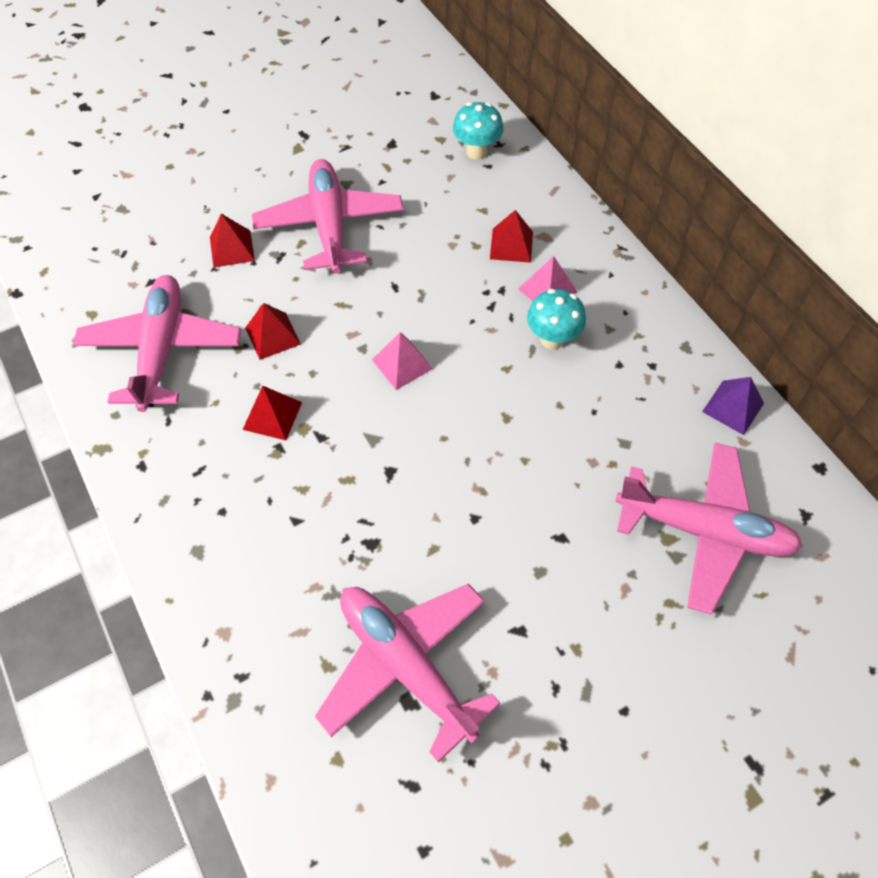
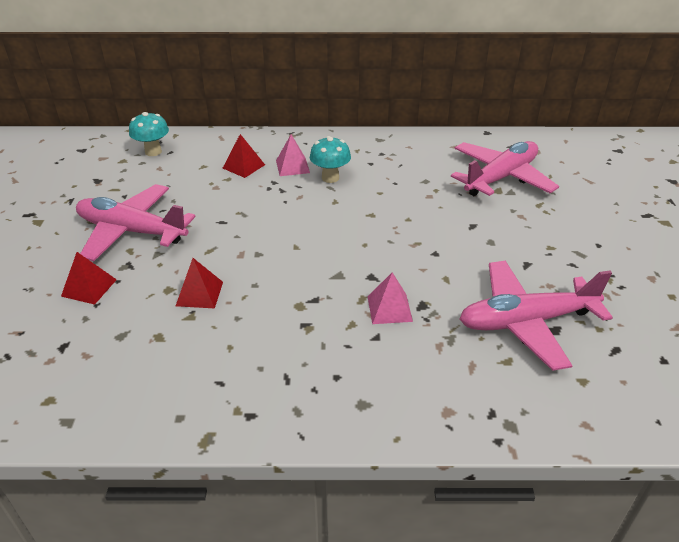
camera: 60 degrees left, 20 degrees down
pink plane [73,275,241,412] -> none
red pyramid [243,386,302,440] -> none
pink pyramid [372,332,433,390] -> pink pyramid moved to [367,272,413,324]
purple pyramid [702,377,764,435] -> none

